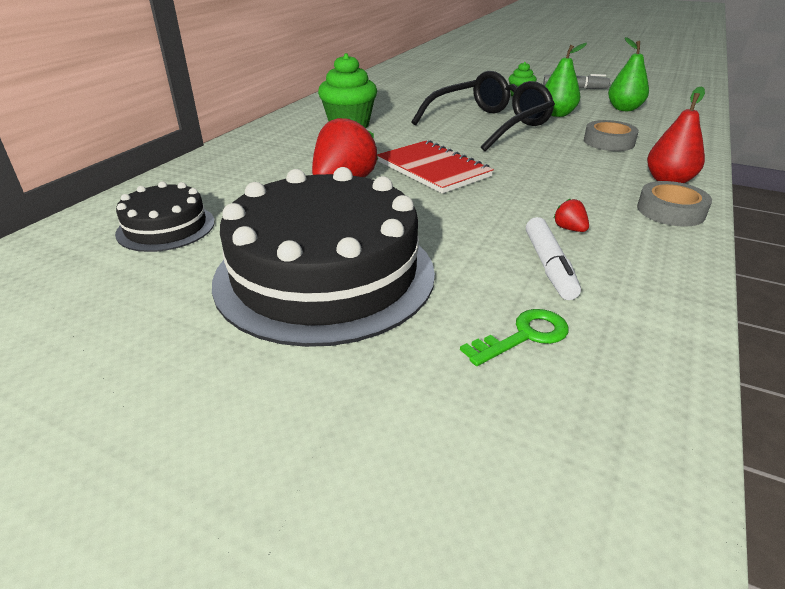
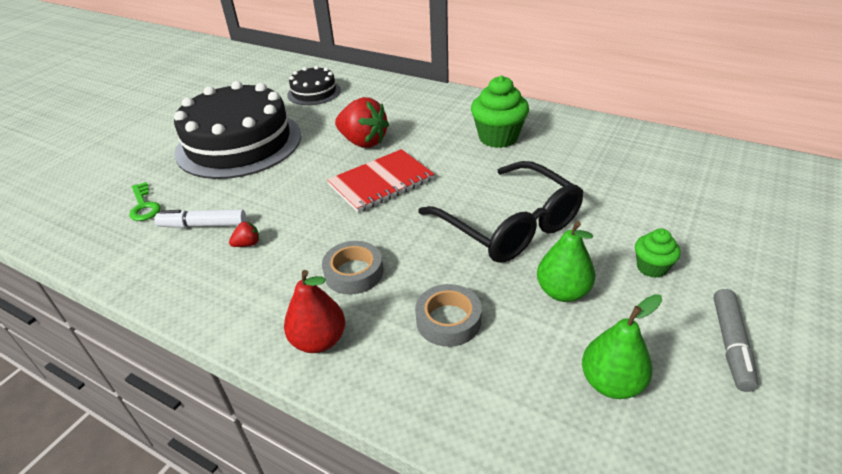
camera: 95 degrees right, 5 degrees up
grey tape [637,181,712,227] -> grey tape moved to [322,241,383,295]

